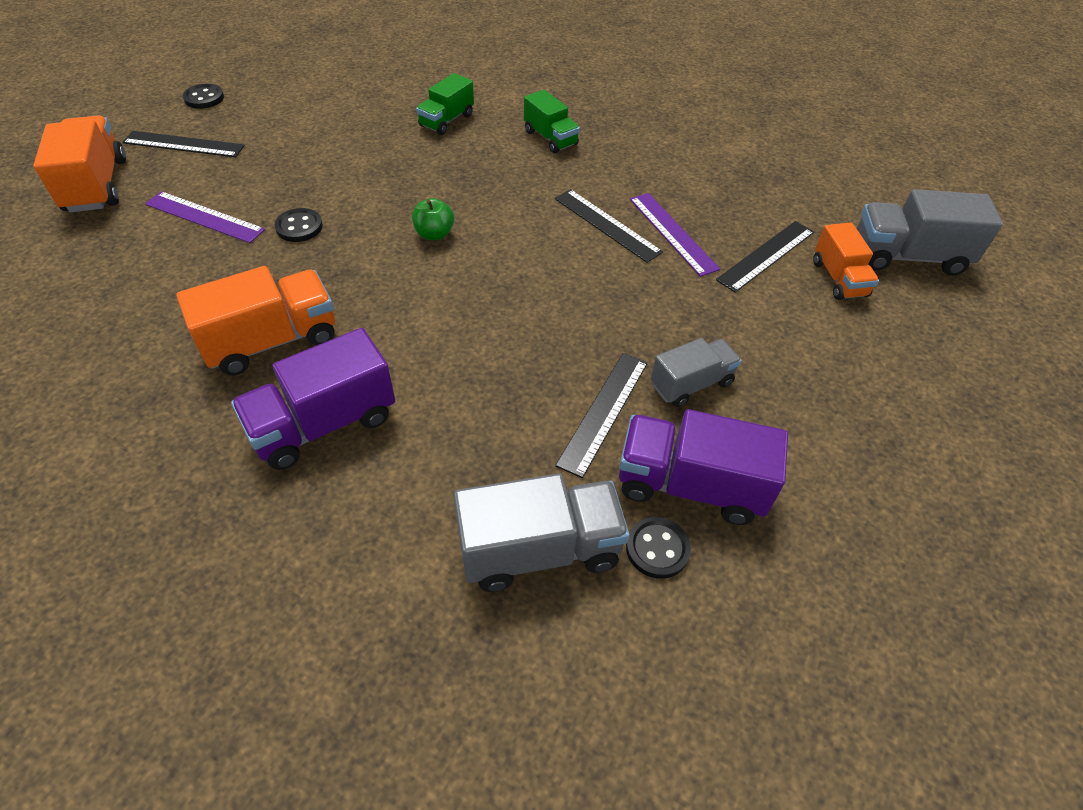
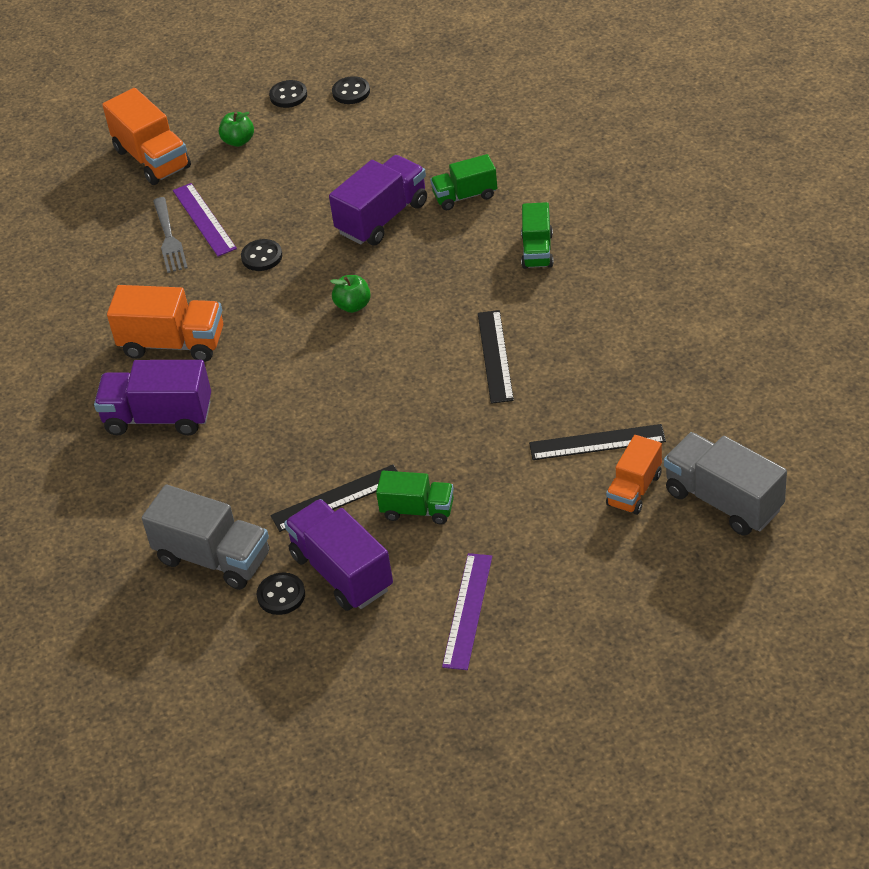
camera: 45 degrees right, 5 degrees down
orange truck [33,115,126,212] -> orange truck turned 120 degrees clockwise [102,88,191,185]
black ruler [122,131,245,157] -> green apple [219,112,254,147]
purple ruler [630,193,720,277] -> purple ruler moved to [442,553,492,670]
grey truck [651,338,742,407] -> green truck [376,471,454,524]
none -> grey fork [153,197,188,273]
none -> purple truck [329,155,427,245]
none -> black button [332,76,370,104]

